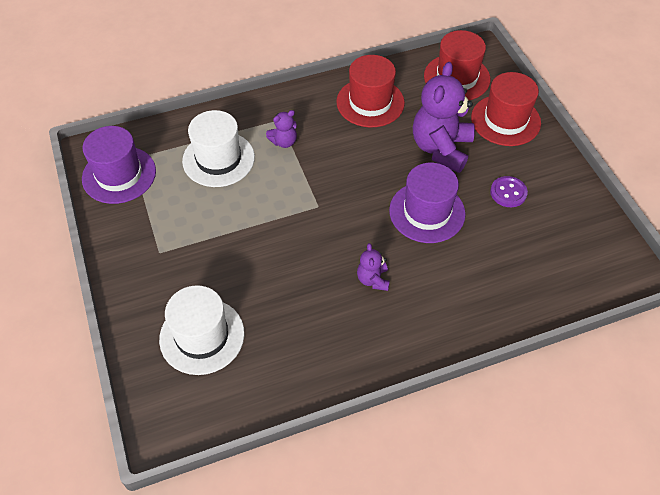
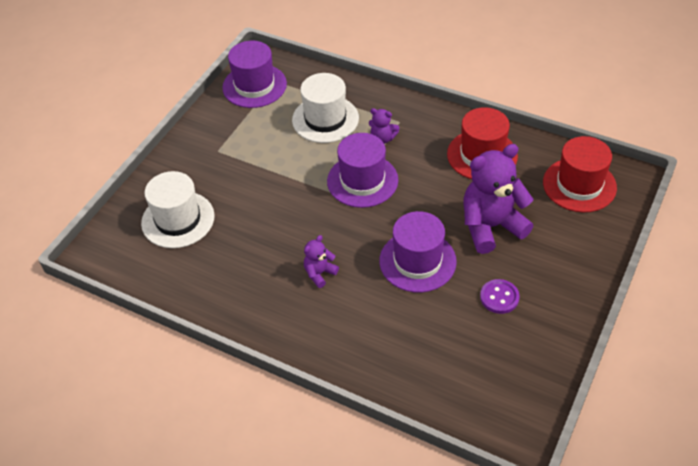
camera: 50 degrees right, 5 degrees down
red hat [471,72,541,146] -> none
none -> purple hat [327,133,398,208]

